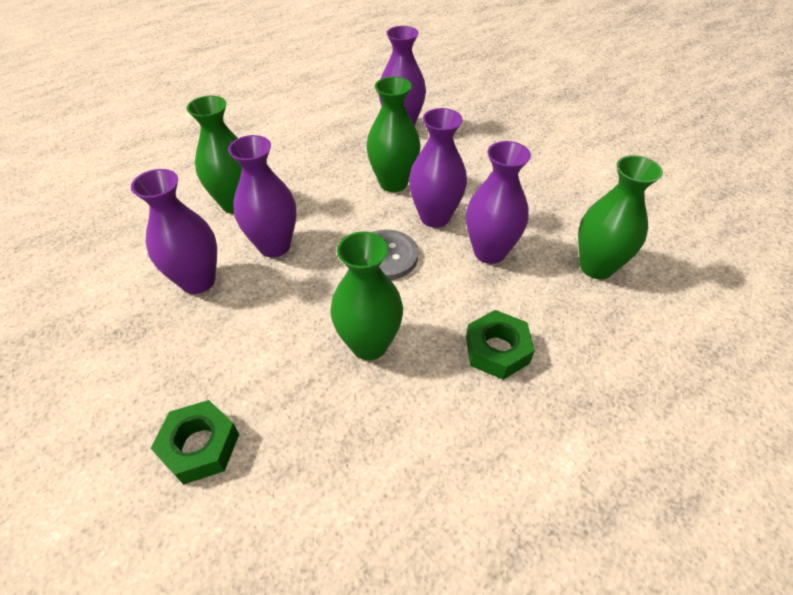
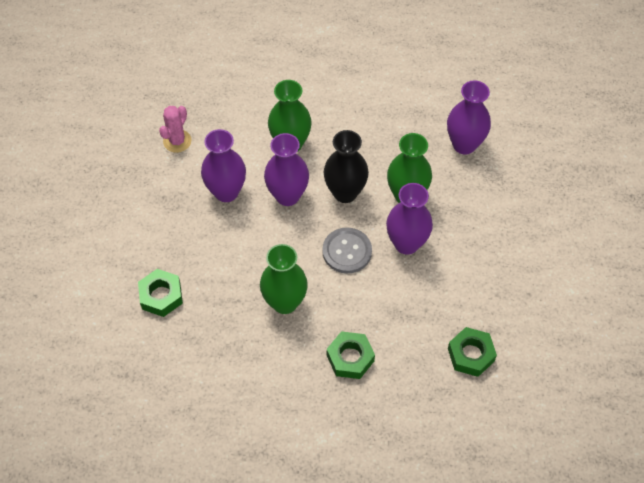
camera: 40 degrees right, 10 degrees up
purple vase [466,141,531,264] -> none
green vase [578,155,663,279] -> green nut [448,327,497,377]
none -> pink cactus [159,106,191,153]
none -> black vase [324,130,369,203]

